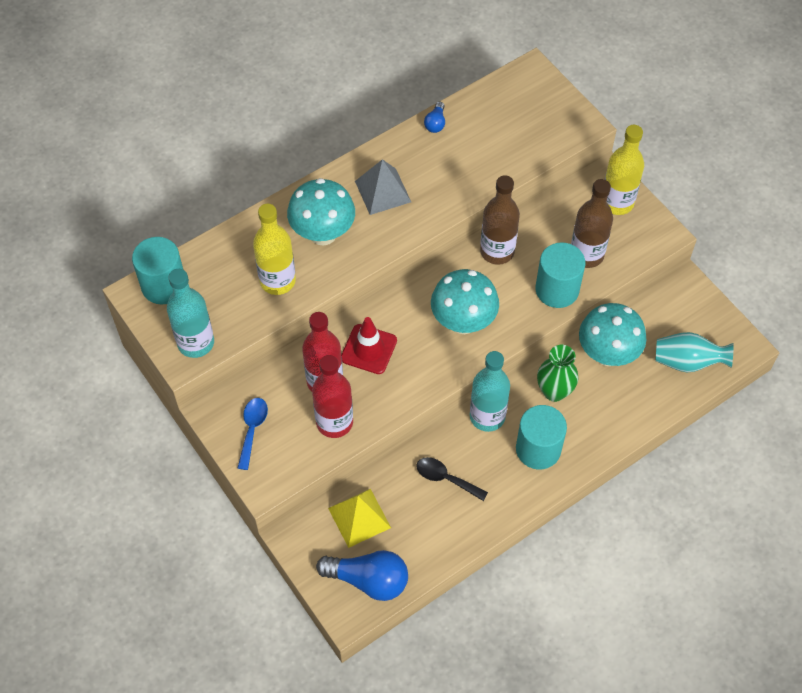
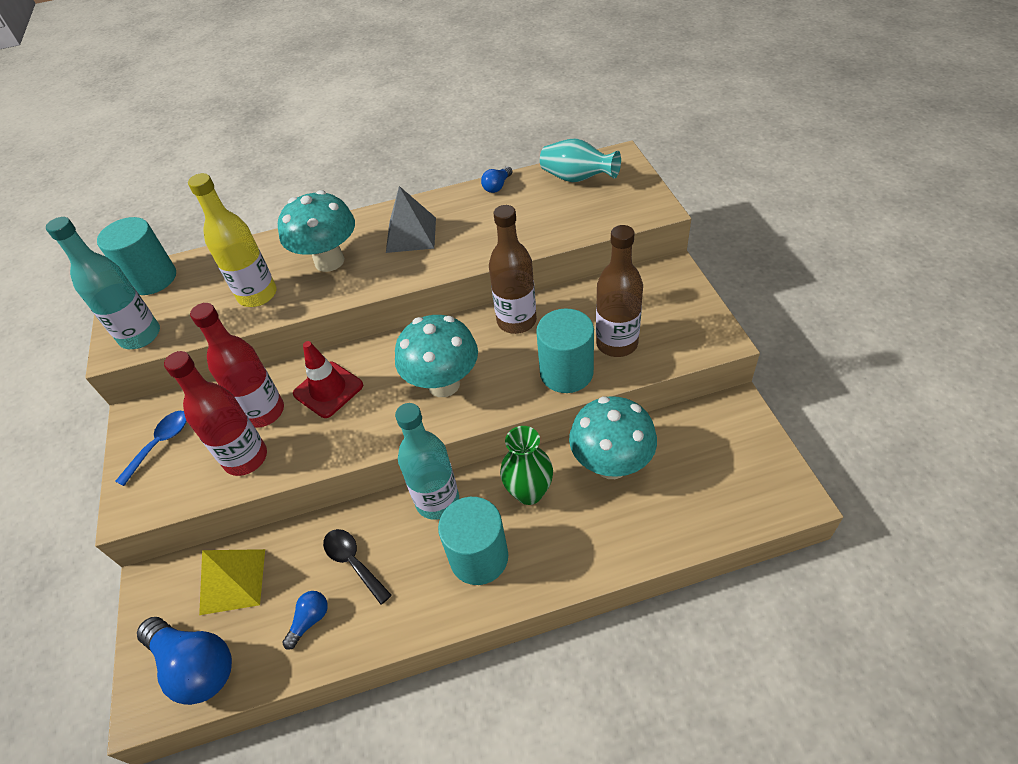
camera: 25 degrees right, 10 degrees down
yellow bottle [605,125,644,215] -> none
turquoise vase [655,332,734,372] -> turquoise vase moved to [540,138,621,182]
none -> blue light bulb [282,591,328,650]

